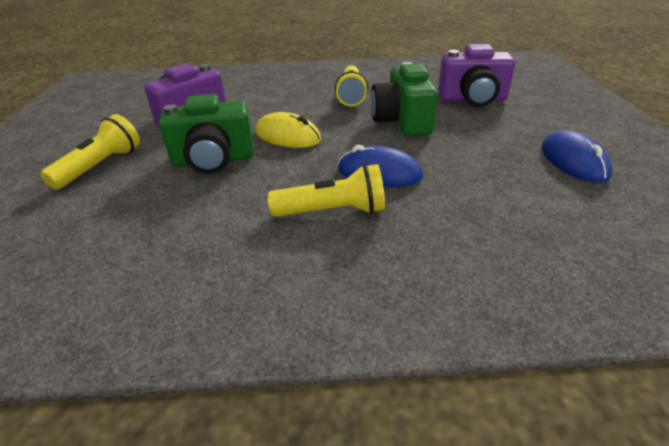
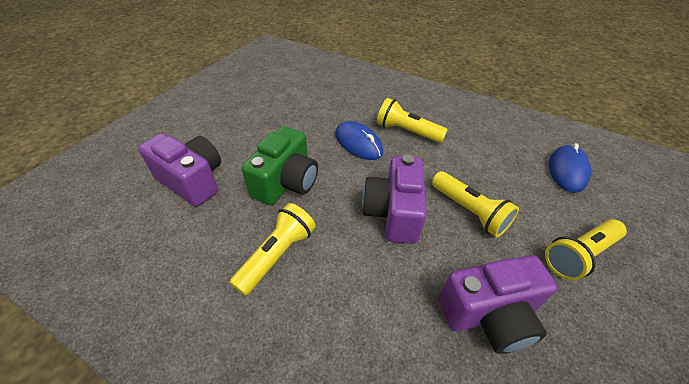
camera: 150 degrees left, 10 degrees up
green camera [159,94,254,174] -> yellow flashlight [432,171,519,237]
yellow mouse [256,112,321,148] -> purple camera [362,155,427,244]
blue mouse [541,131,612,183] -> blue mouse moved to [549,143,591,193]

